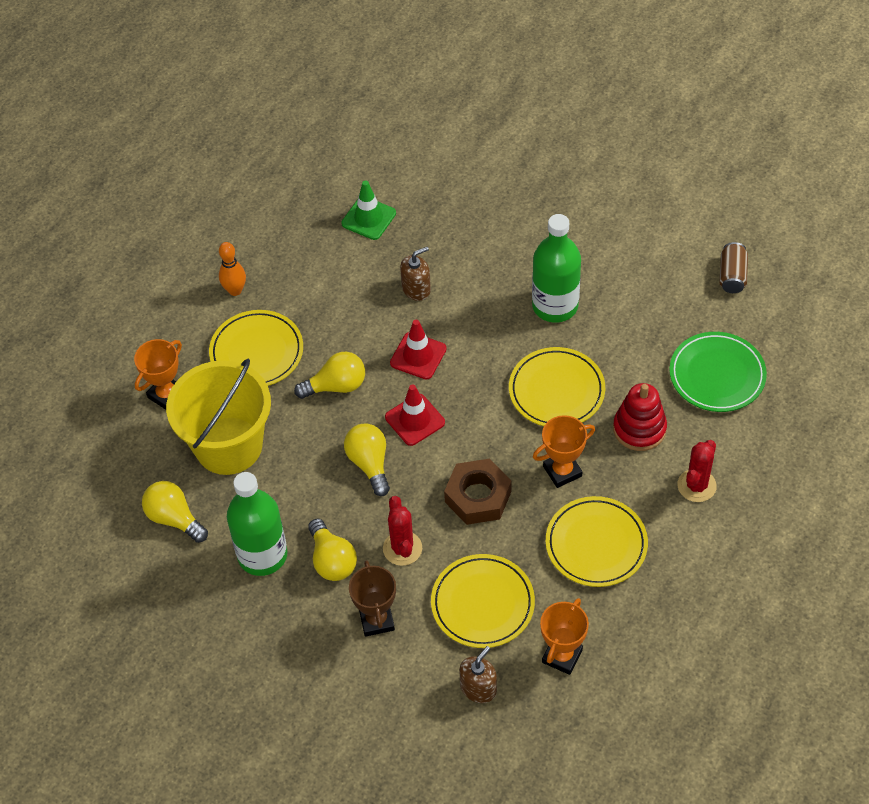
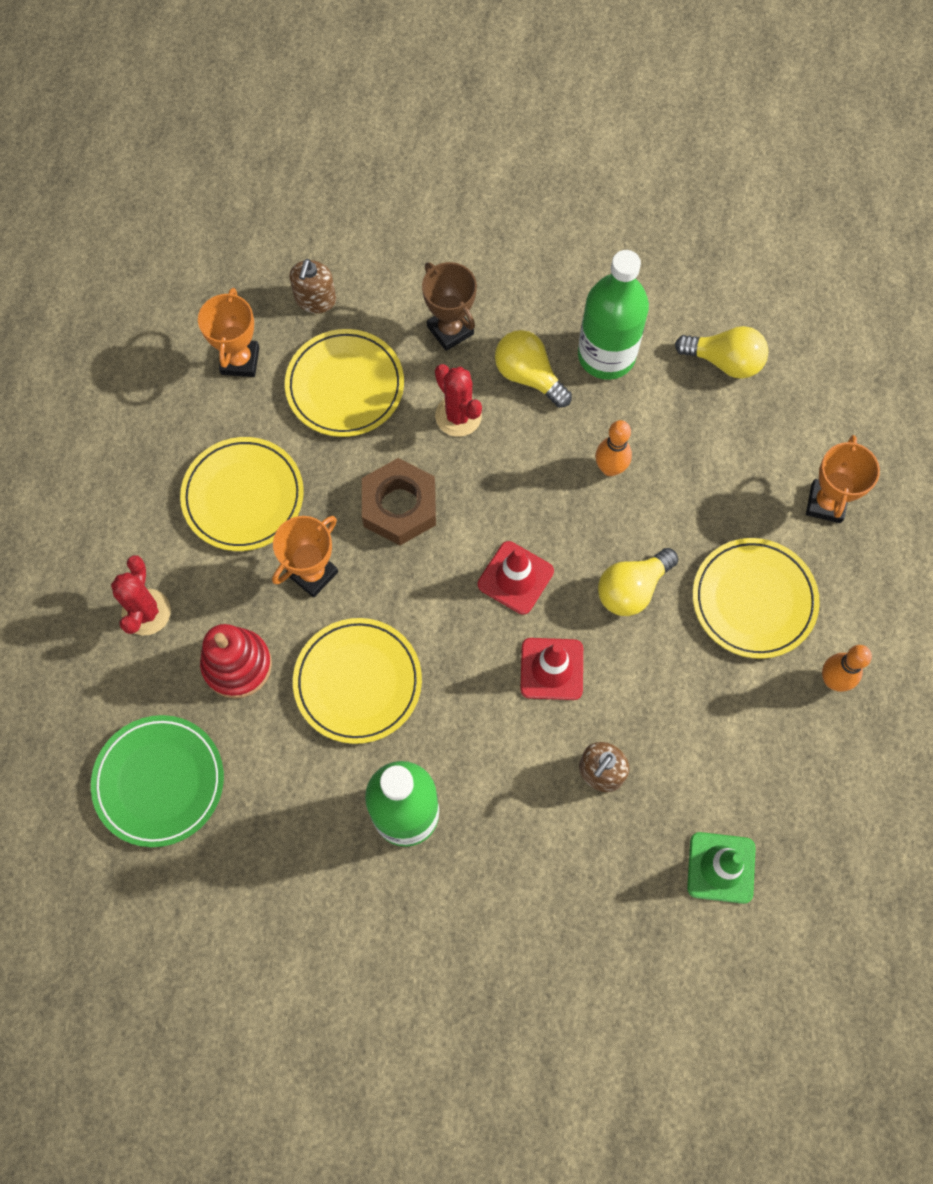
camera: 155 degrees right, 15 degrees up
yellow bucket [166,359,271,475] -> none
yellow light bulb [344,423,390,496] -> none
brown can [719,242,748,293] -> none
none -> orange bowling pin [595,420,632,476]

